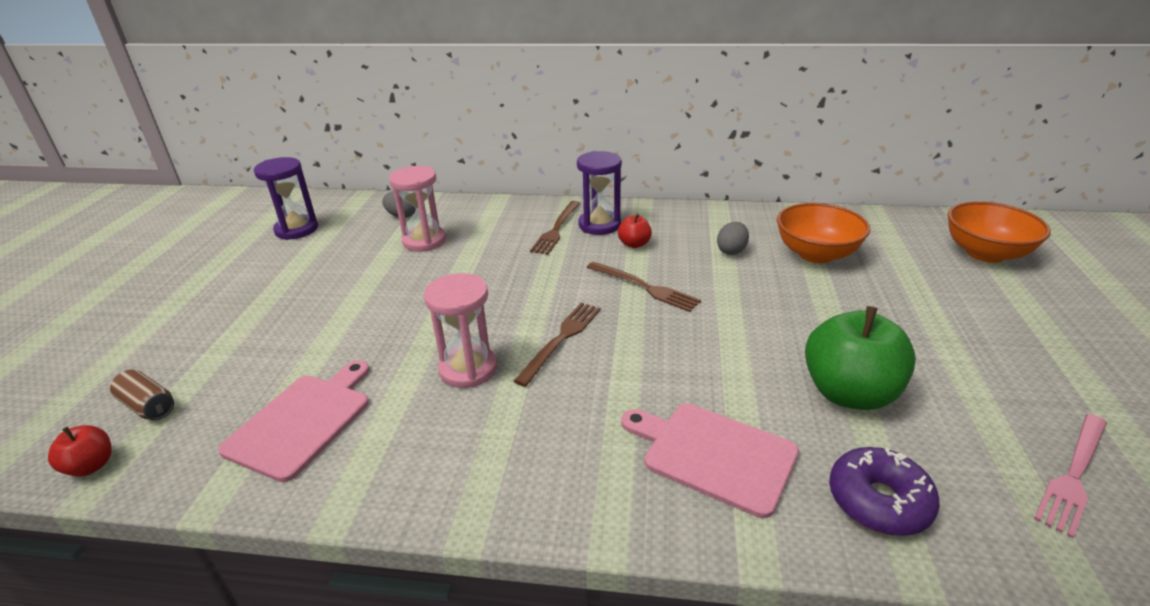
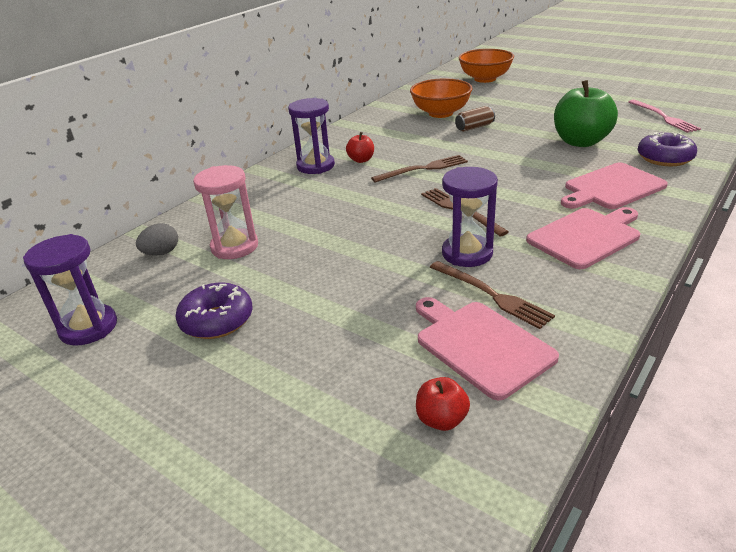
camera: 60 degrees left, 0 degrees up
red apple [48,425,112,477] -> red apple moved to [416,377,470,431]
brown can [110,370,174,420] -> brown can moved to [455,106,495,132]
pink hourglass [424,273,497,388] -> purple hourglass [442,167,498,267]
brown fork [530,201,580,255] -> brown fork moved to [430,261,555,329]
grey egg [717,222,749,255] -> none
none -> purple donut [175,283,252,339]
none -> pink cutting board [526,207,640,269]

